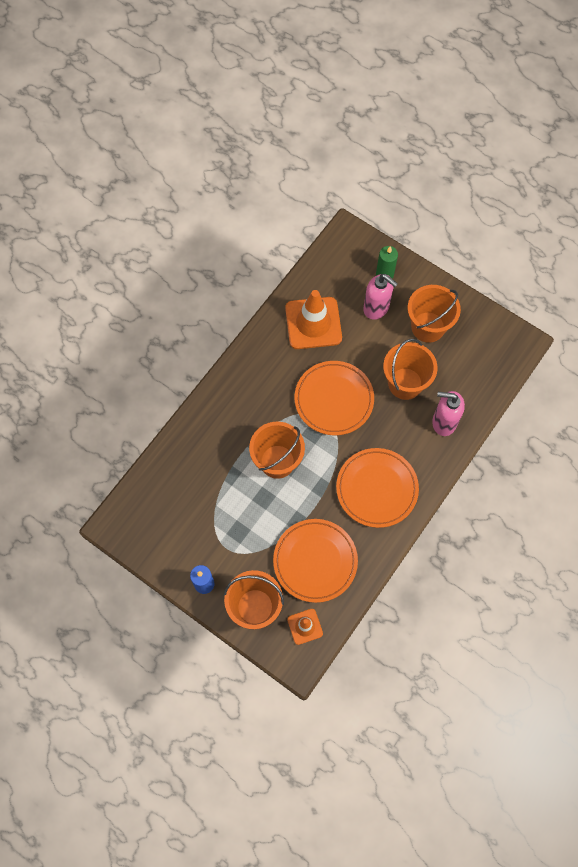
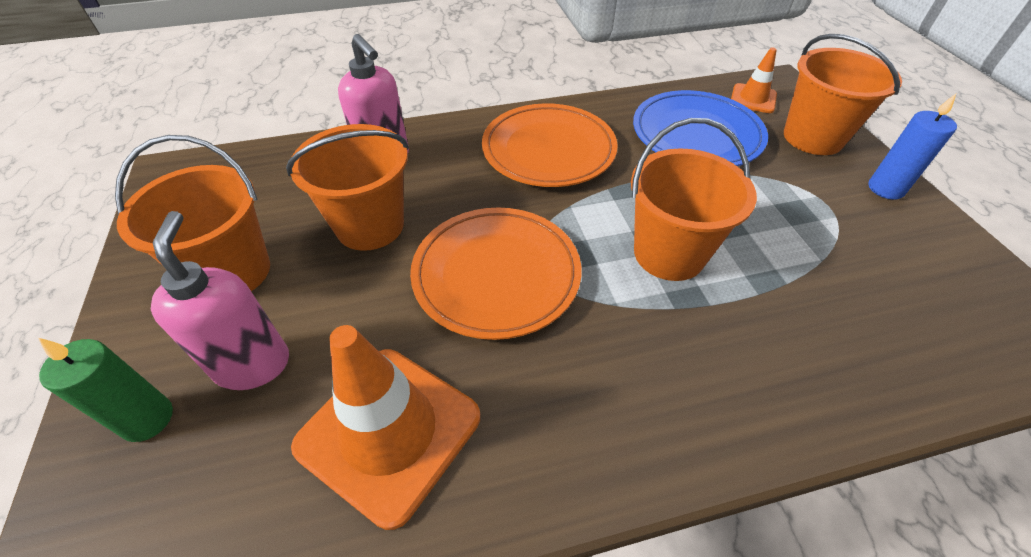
camera: 140 degrees left, 20 degrees down
orange plate [273,519,358,603] -> blue plate [633,90,768,166]

